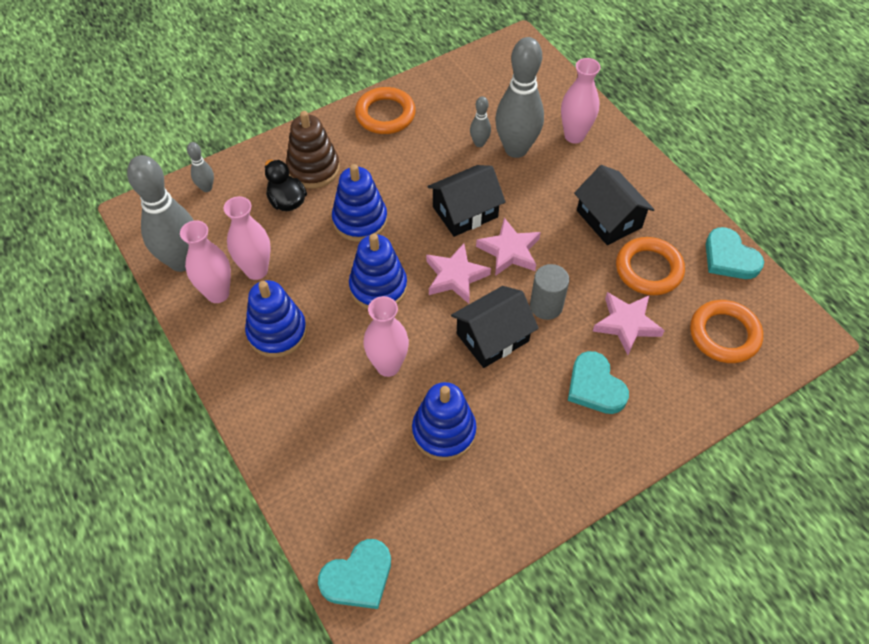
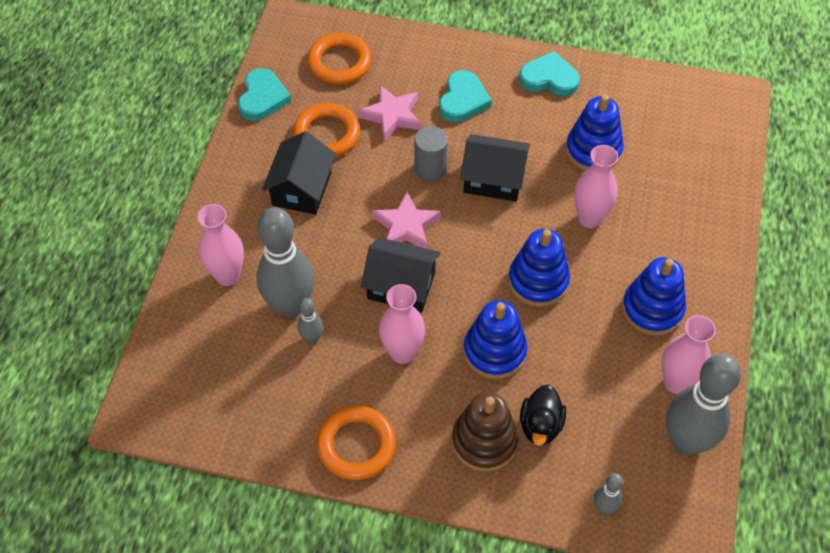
camera: 135 degrees left, 0 degrees up
pink vase [224,196,271,280] -> pink vase moved to [379,284,425,364]
turquoise heart [318,539,391,609] -> turquoise heart moved to [519,51,580,96]
pink star [426,243,491,304] -> none

